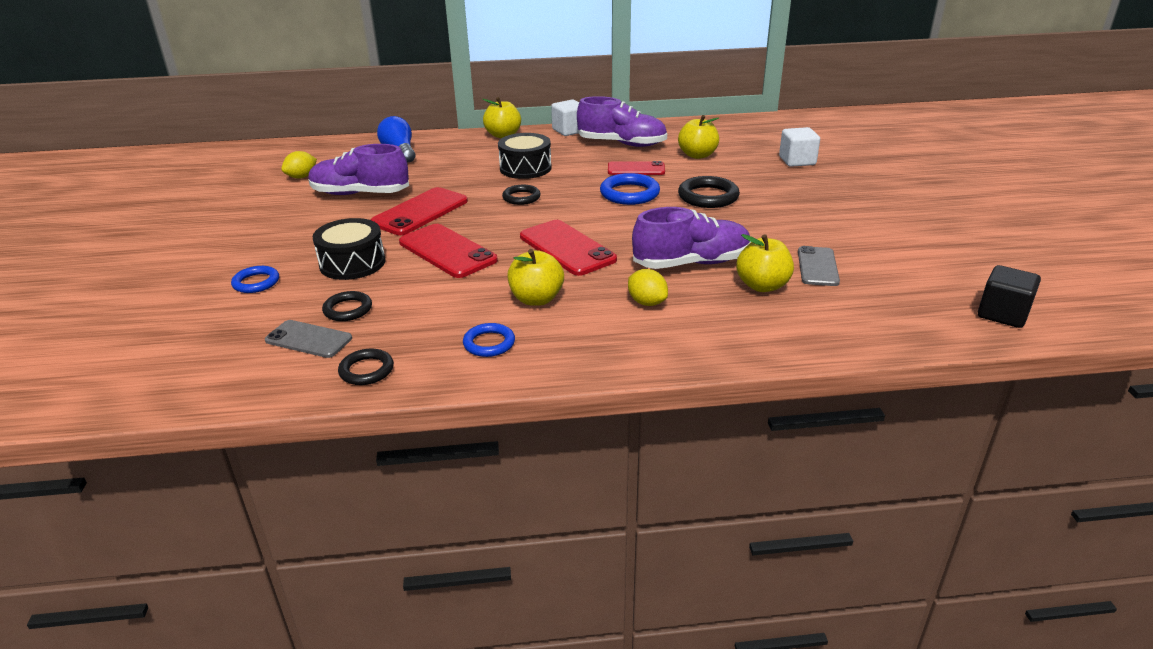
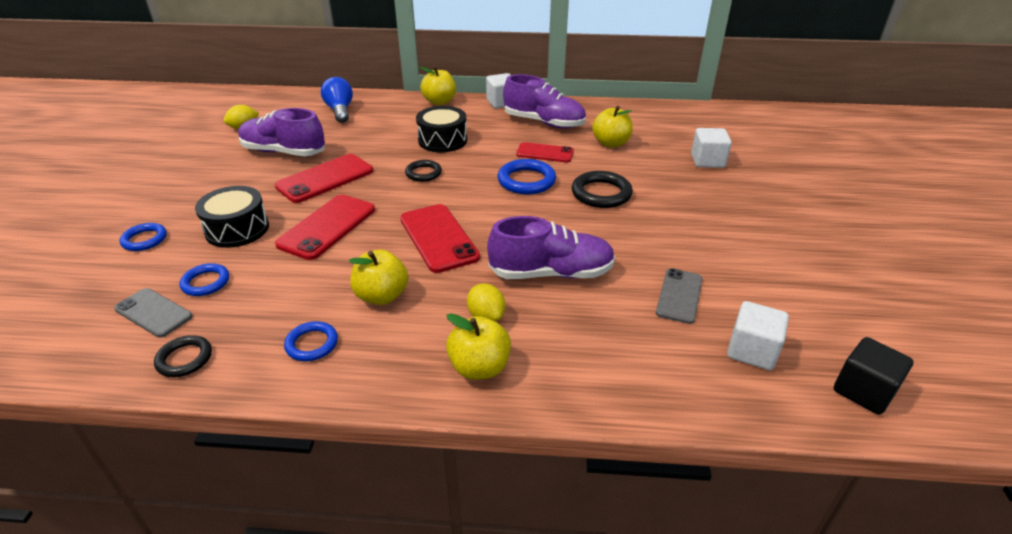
camera: 10 degrees right, 5 degrees up
black ring [322,291,372,321] -> blue ring [179,263,229,296]
red phone [399,224,498,278] -> red phone turned 60 degrees clockwise [275,194,375,260]
yellow apple [736,234,794,292] -> yellow apple moved to [446,313,511,380]
none -> white cube [727,301,789,370]

